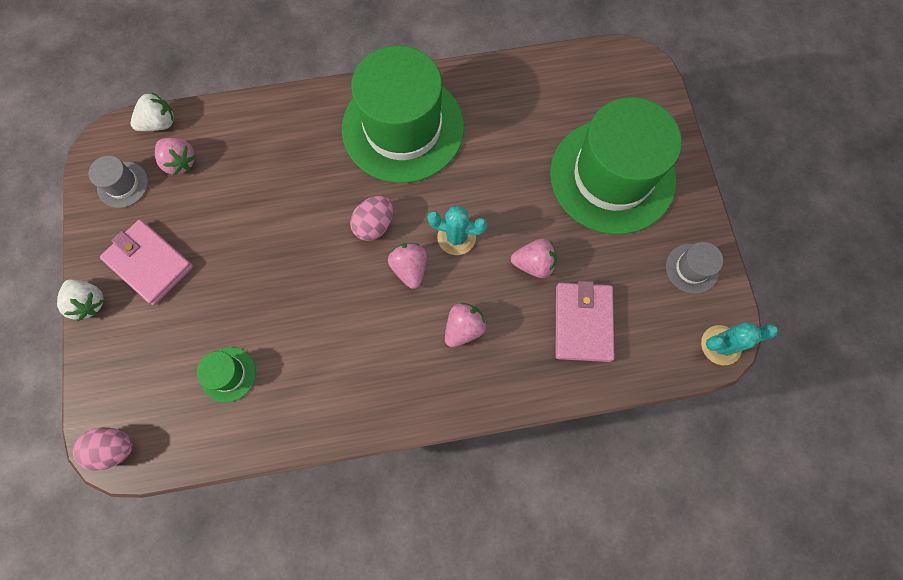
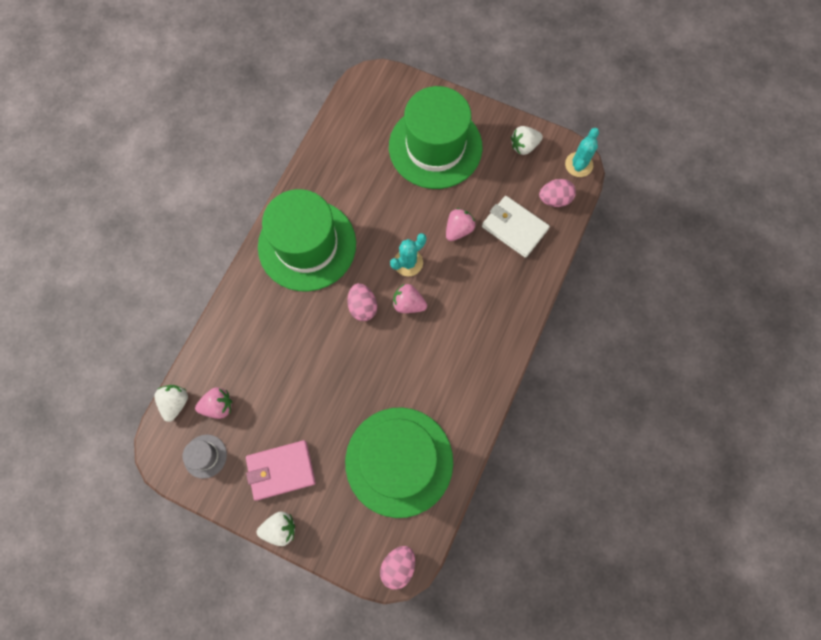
camera: 55 degrees left, 0 degrees up
green hat [197,347,256,402] -> green hat [345,407,453,518], size x2.50
pink strawberry [445,303,487,347] -> none
pink wallet [556,281,614,362] -> white wallet [482,196,550,258]
grey hat [666,242,723,294] -> white strawberry [511,126,543,155]
none -> pink egg [539,179,576,207]

